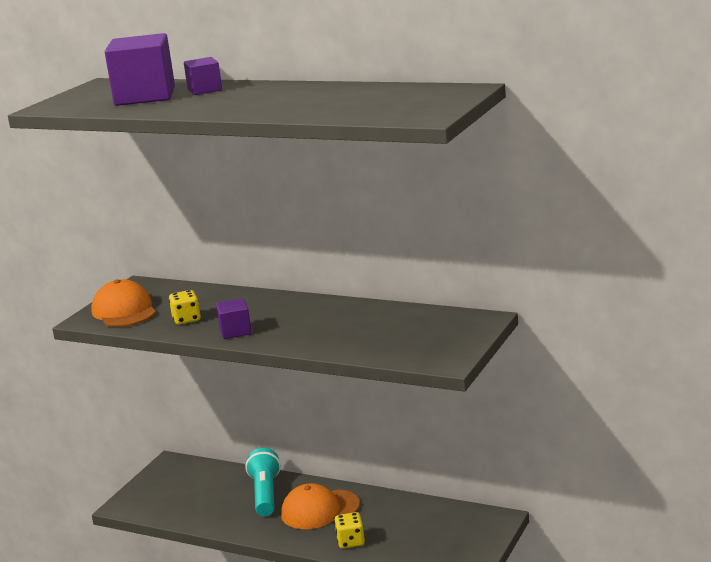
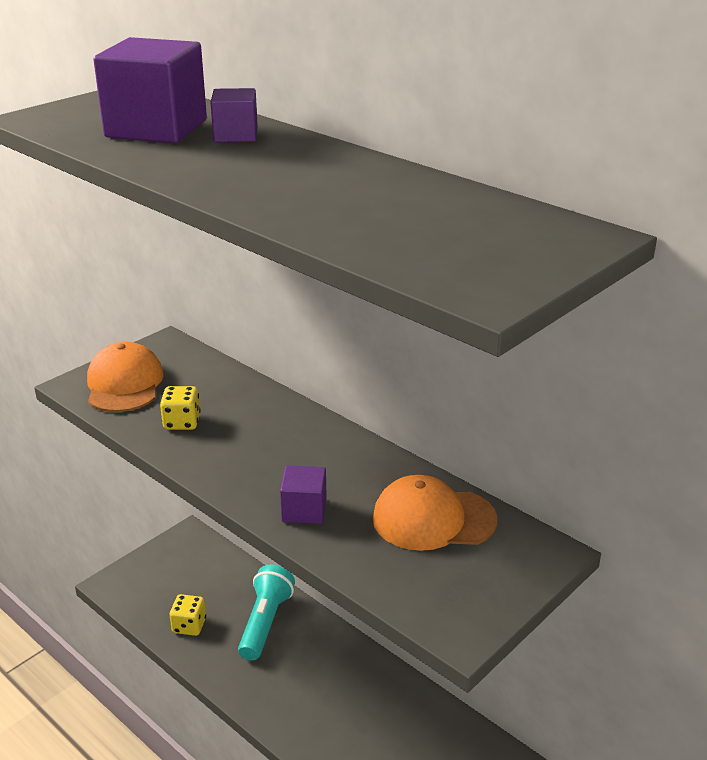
camera: 15 degrees right, 10 degrees up
purple cube [216,298,252,339] -> purple cube moved to [280,466,327,524]
orange cap [281,483,360,529] -> orange cap moved to [373,475,497,551]
yellow dice [334,512,365,549] -> yellow dice moved to [170,594,206,636]

